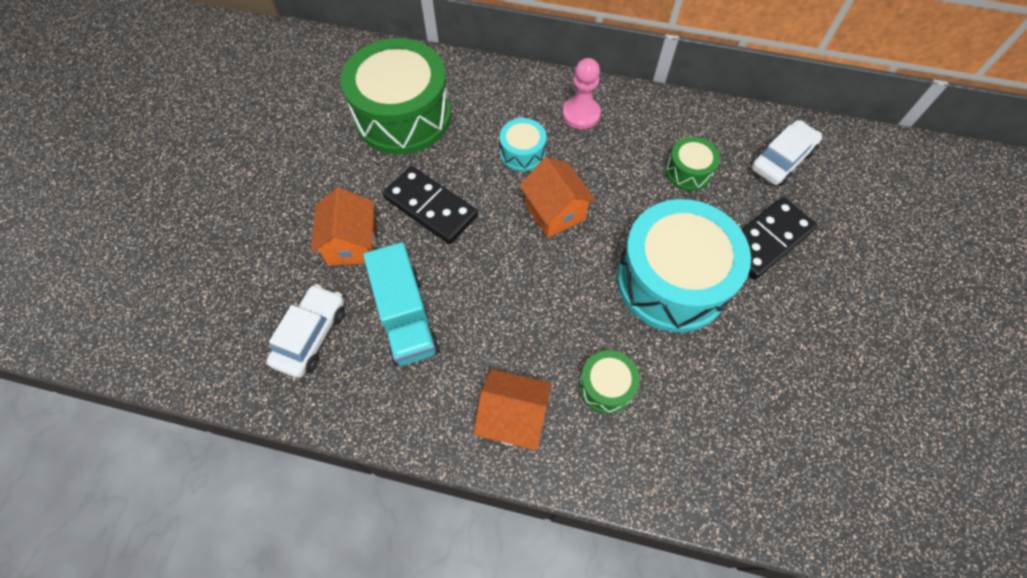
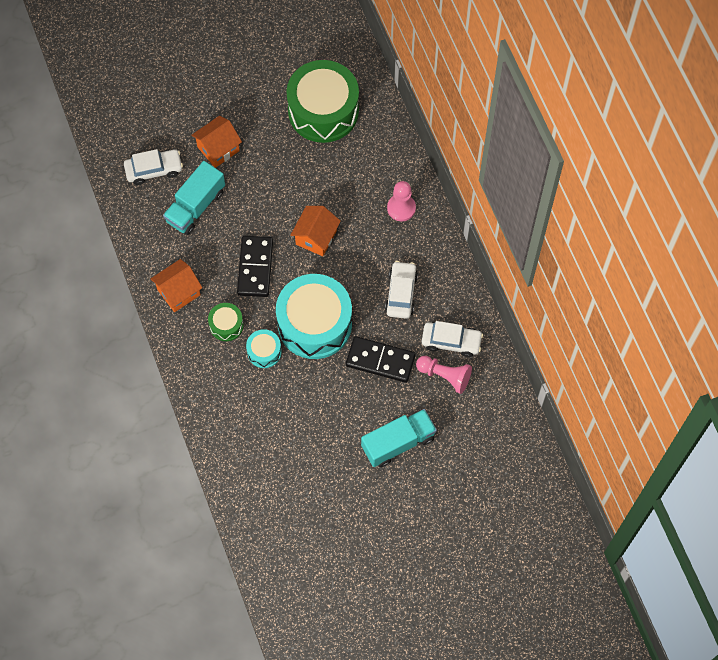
camera: 55 degrees right, 5 degrees up
black domino [383,166,478,244] -> black domino moved to [237,236,273,297]
orange house [474,369,552,450] -> orange house turned 75 degrees clockwise [151,259,202,312]
turquoise drum [500,118,547,171] -> turquoise drum moved to [246,329,282,368]
green drum [666,137,720,191] -> white car [385,261,418,319]
none -> turquoise truck [361,409,437,467]
none -> pink pawn [416,356,472,394]

